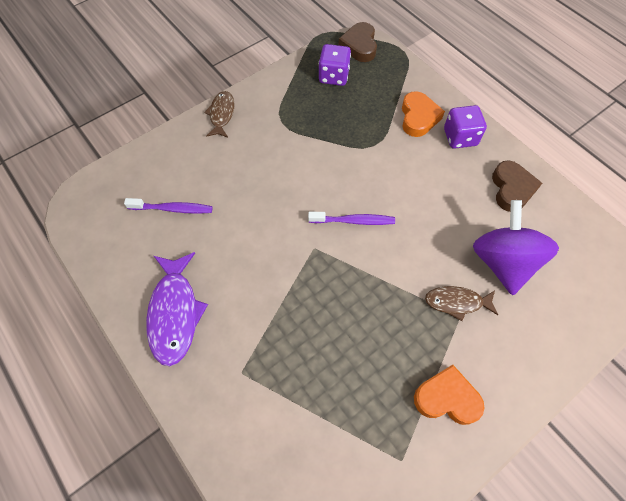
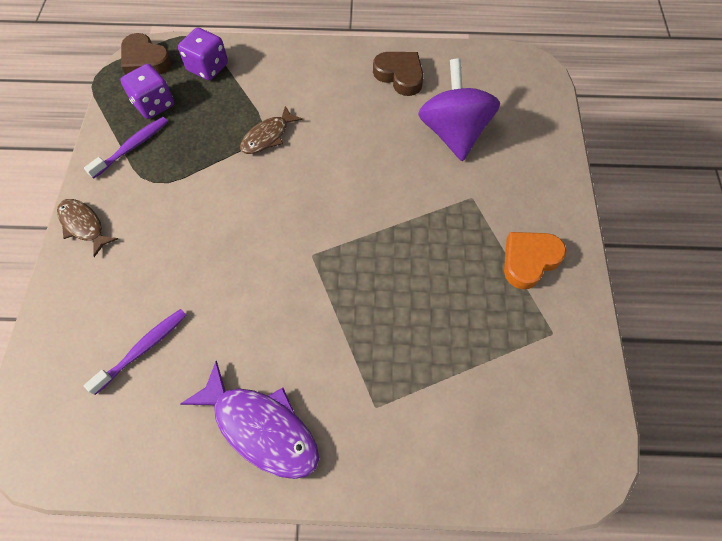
camera: 50 degrees left, 0 degrees up
purple toothbrush [308,212,395,225] -> purple toothbrush moved to [84,117,168,179]
orange heart [402,91,445,137] -> none
brown fish [425,286,498,321] -> brown fish moved to [240,106,303,154]
purple dice [444,105,487,149] -> purple dice moved to [178,27,228,80]
purple spinning top [473,200,559,295] -> purple spinning top turned 45 degrees clockwise [418,58,500,161]

